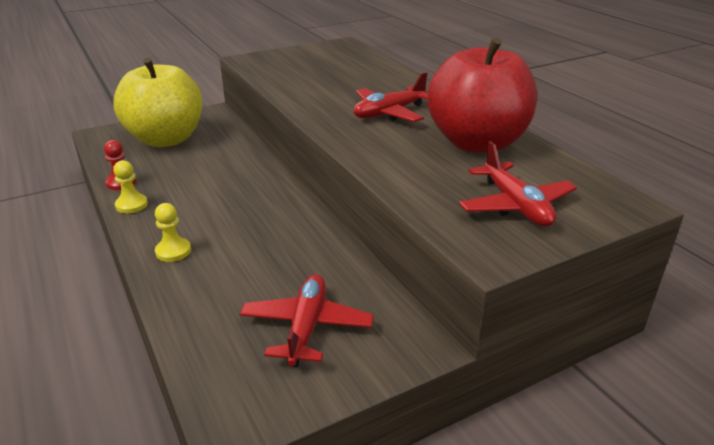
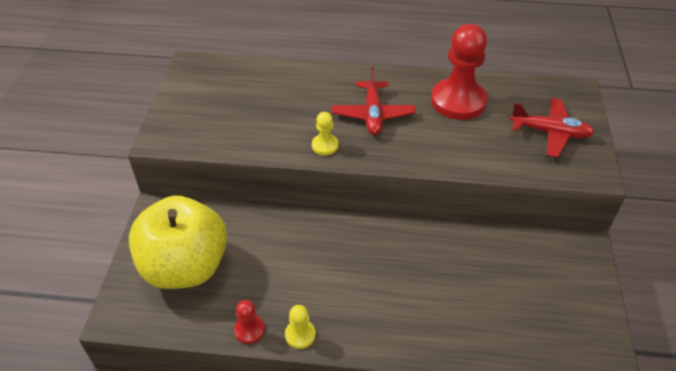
camera: 55 degrees left, 15 degrees up
yellow pawn [155,203,191,262] -> yellow pawn moved to [312,112,338,155]
red plane [240,274,374,367] -> none
red apple [427,38,537,153] -> red pawn [431,24,487,120]

